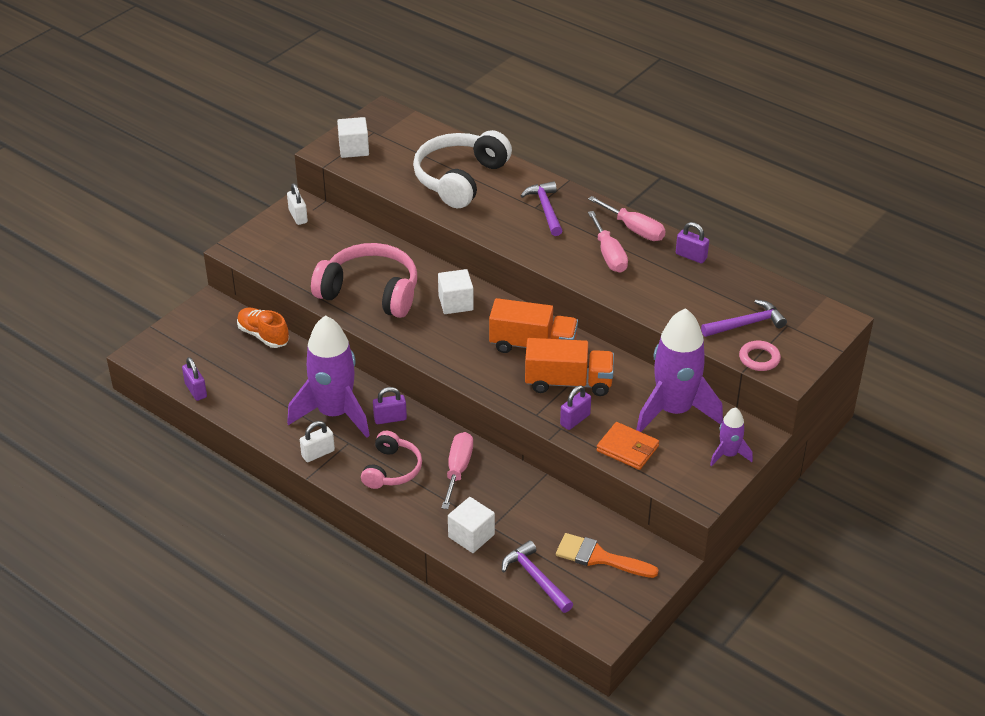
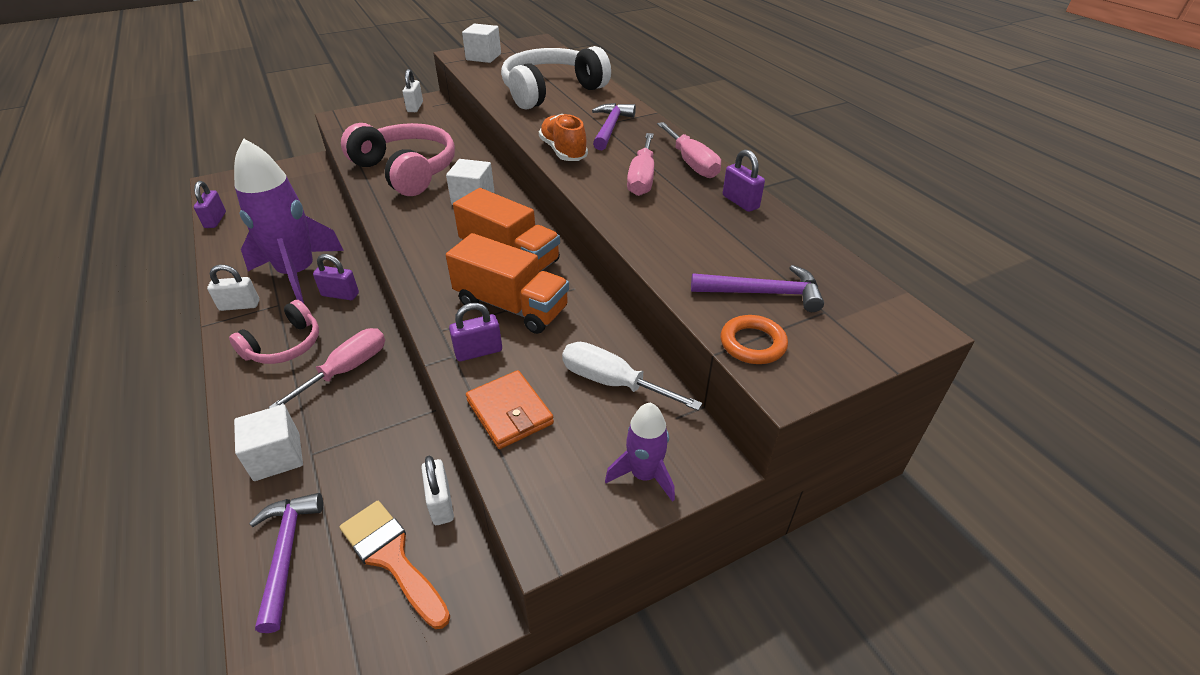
camera: 25 degrees right, 0 degrees up
orange shoe [237,307,289,348] -> orange shoe moved to [539,114,588,161]
purple rocket [636,308,723,432] -> white screwdriver [562,342,702,411]
pink ring [739,340,781,371] -> orange ring [721,315,788,364]
none -> white padlock [421,455,454,525]

